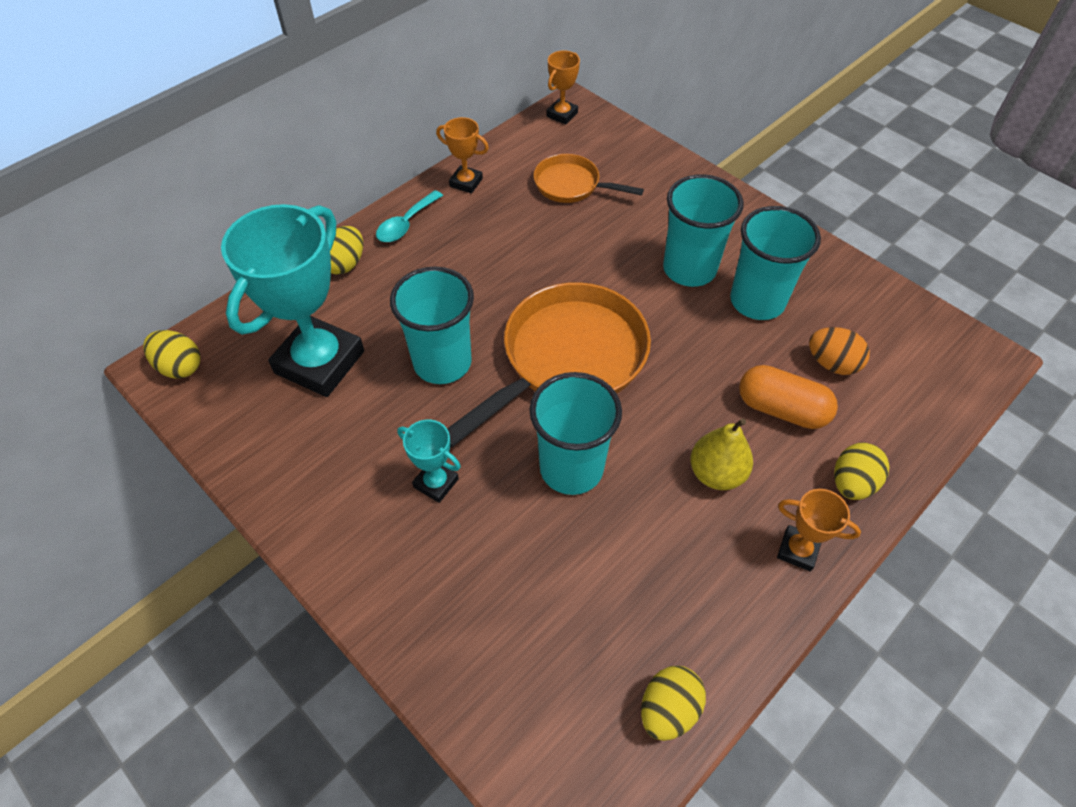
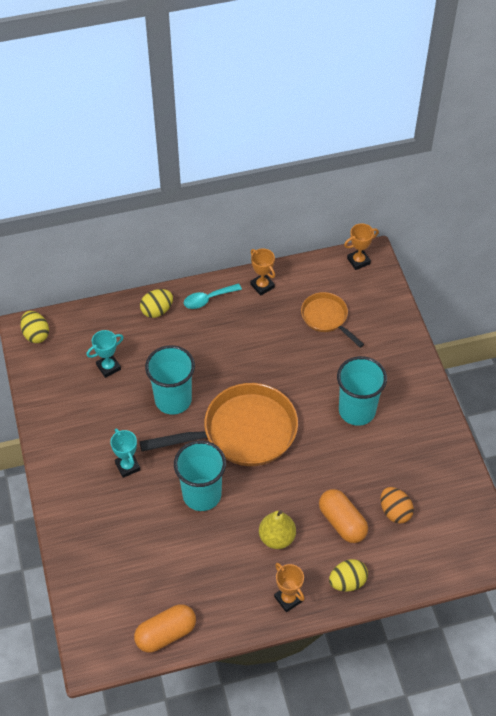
camera: 30 degrees right, 0 degrees up
turquoise trophy [221,204,364,397] -> turquoise trophy [87,330,124,378], size x0.46
yellow egg [641,666,706,741] -> orange capsule [134,604,196,653]
turquoise cup [730,206,821,320] -> none

